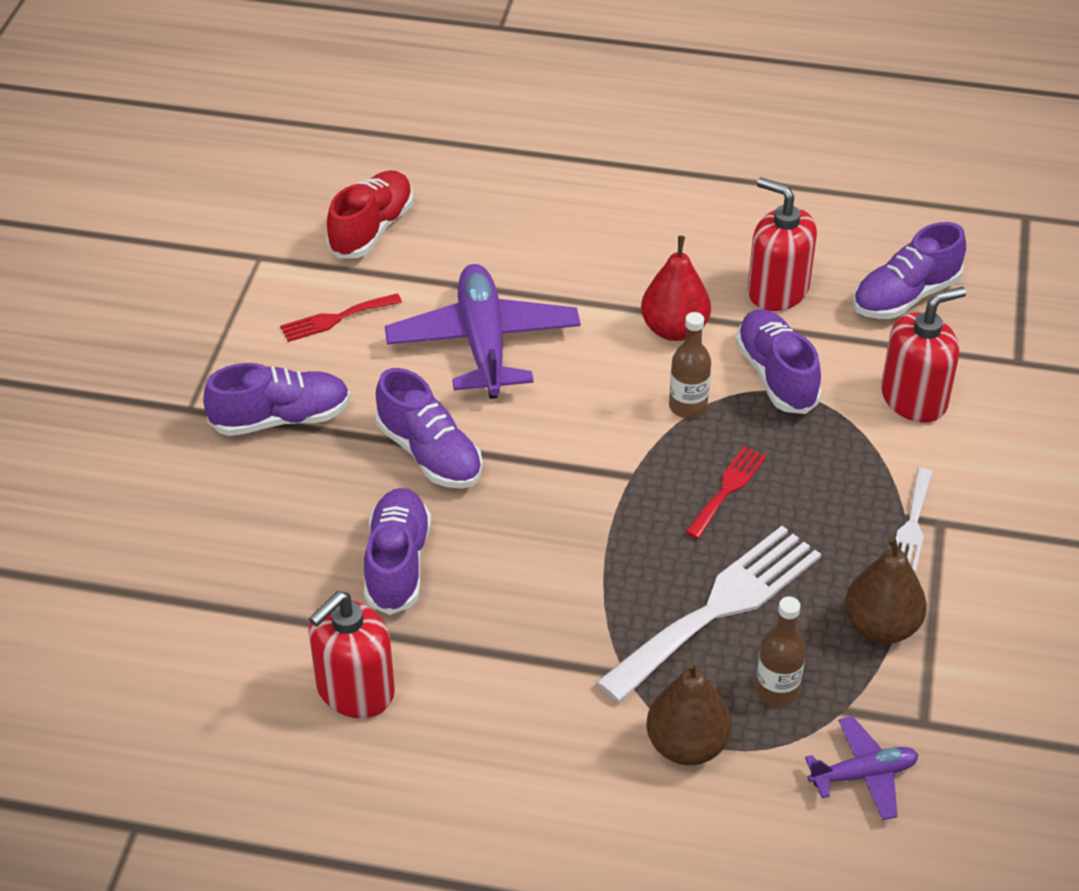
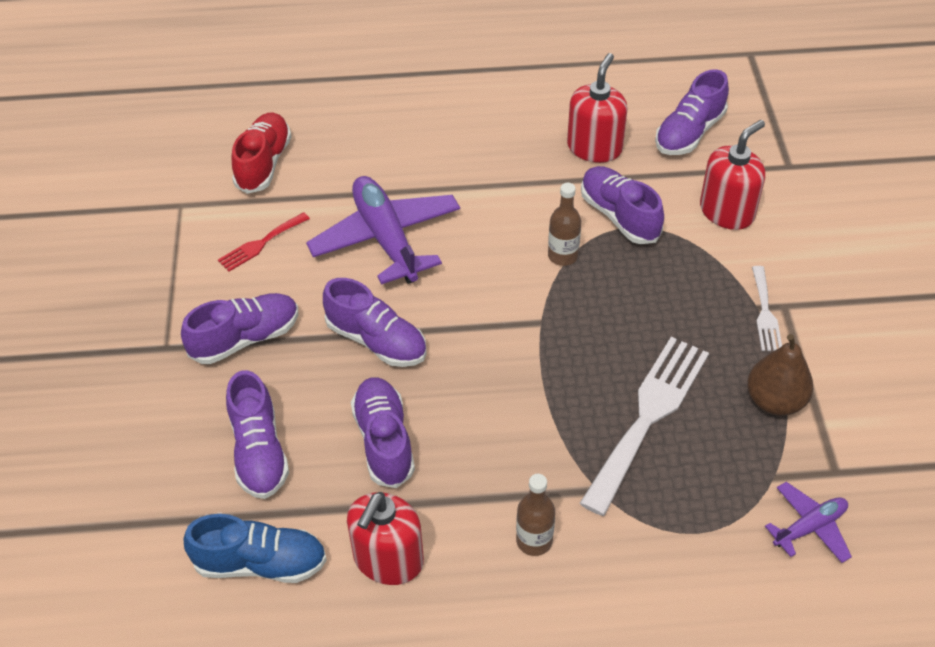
camera: 15 degrees left, 5 degrees up
red pear [641,236,711,341] -> none
brown pear [646,660,732,765] -> none
red fork [685,446,766,539] -> none
red soap dispenser [748,177,817,311] -> red soap dispenser turned 90 degrees clockwise [567,53,628,163]
brown bottle [755,597,806,707] -> brown bottle moved to [516,474,555,556]
none -> blue shoe [184,514,327,583]
none -> purple shoe [226,370,289,499]

